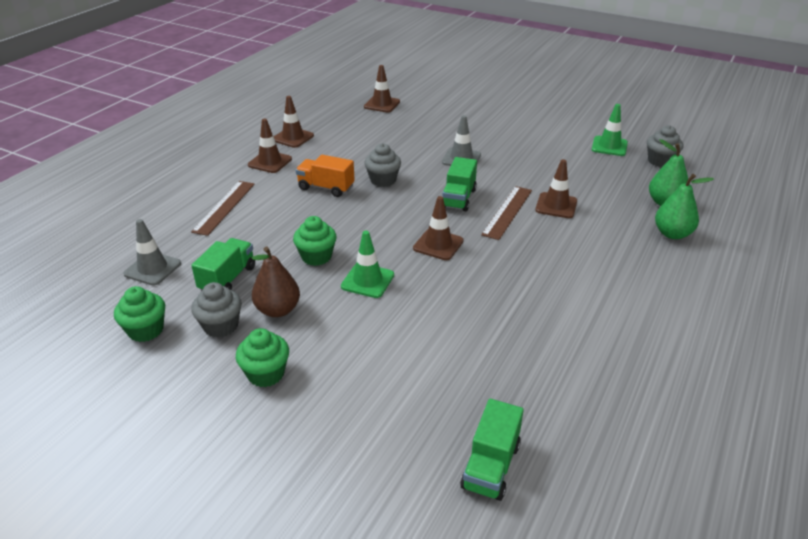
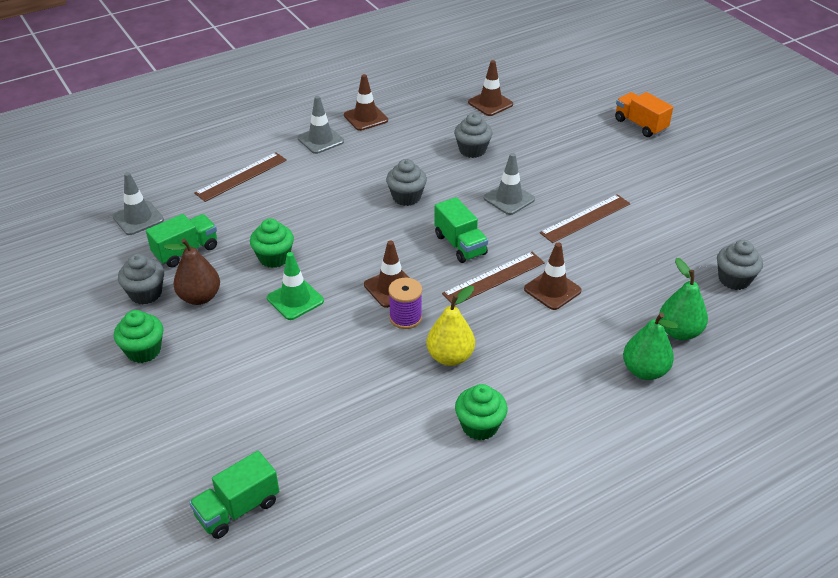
camera: 30 degrees right, 5 degrees up
green cupcake [114,286,165,342] -> green cupcake moved to [455,384,508,440]
brown traffic cone [248,119,292,173] -> grey traffic cone [297,96,344,154]
orange truck [296,155,355,197] -> orange truck moved to [615,92,673,137]
green truck [442,157,477,211] -> green truck turned 75 degrees counterclockwise [434,197,488,263]
green traffic cone [592,104,628,156] -> none
none -> purple spool [388,278,422,329]
none -> yellow pear [426,286,475,366]
none -> grey cupcake [454,113,492,158]
none -> brown ruler [540,194,630,243]

